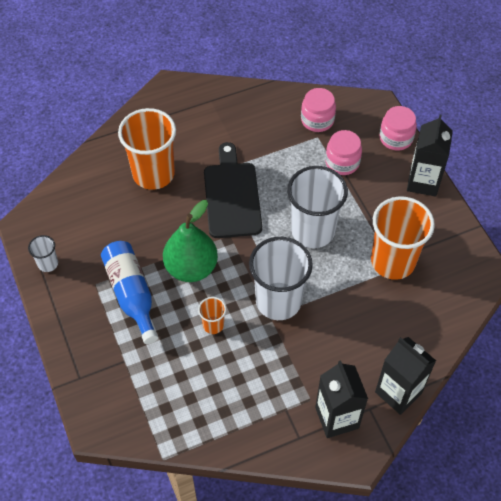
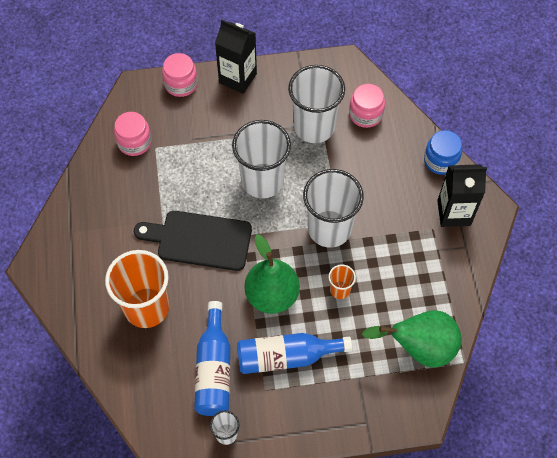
camera: 75 degrees left, 5 degrees up
pink jar [325,130,362,175] -> pink jar moved to [349,84,385,128]
orange cup [371,196,435,280] -> white cup [288,65,345,143]
black carton [375,337,436,415] -> blue jar [424,130,462,175]
none -> blue bottle [194,301,230,416]
none -> green pear [362,310,462,368]

